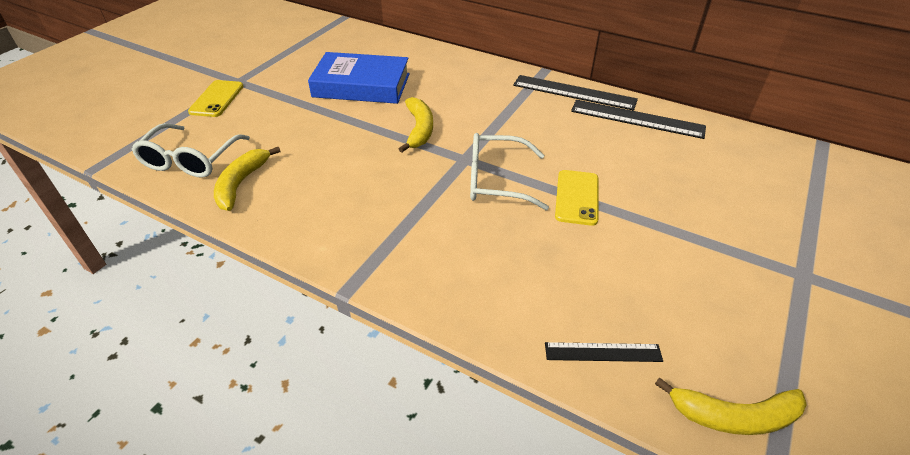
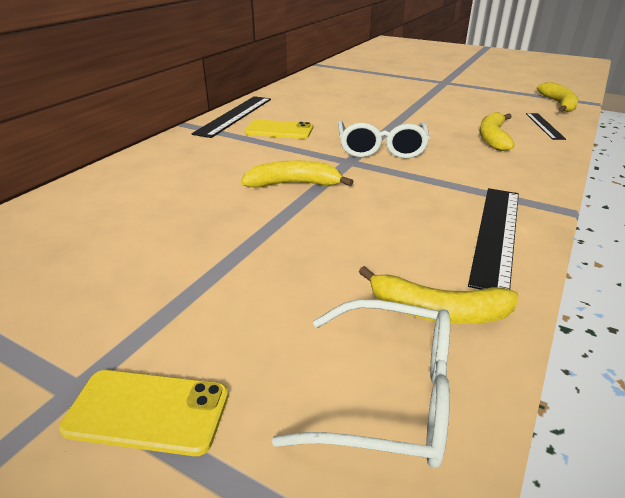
camera: 90 degrees left, 10 degrees down
blue book [308,52,410,104] -> none
yellow phone [555,170,598,226] -> yellow phone moved to [245,120,313,139]
black ruler [571,100,706,139] -> black ruler moved to [468,188,519,290]
none -> yellow banana [480,112,515,151]

